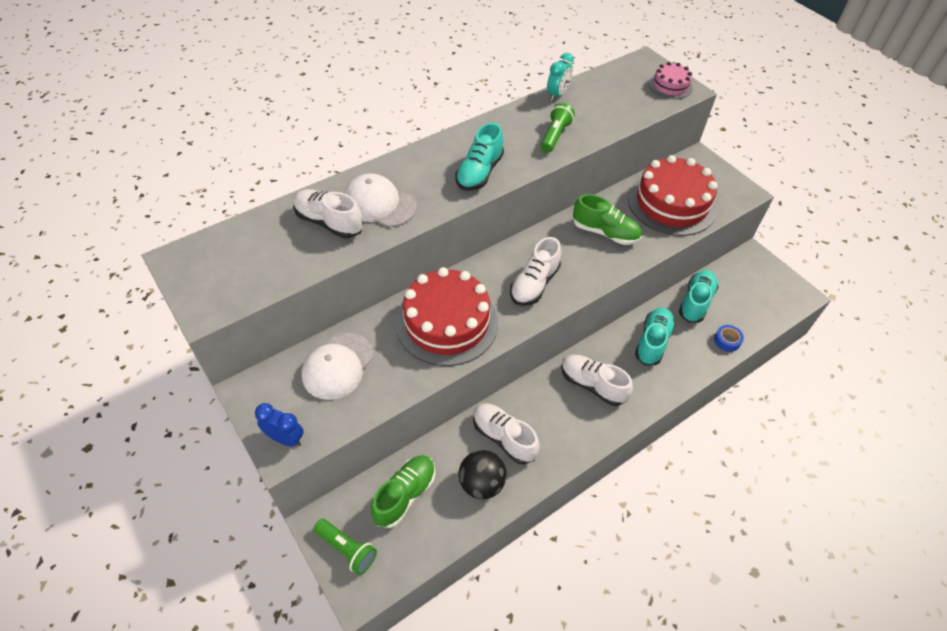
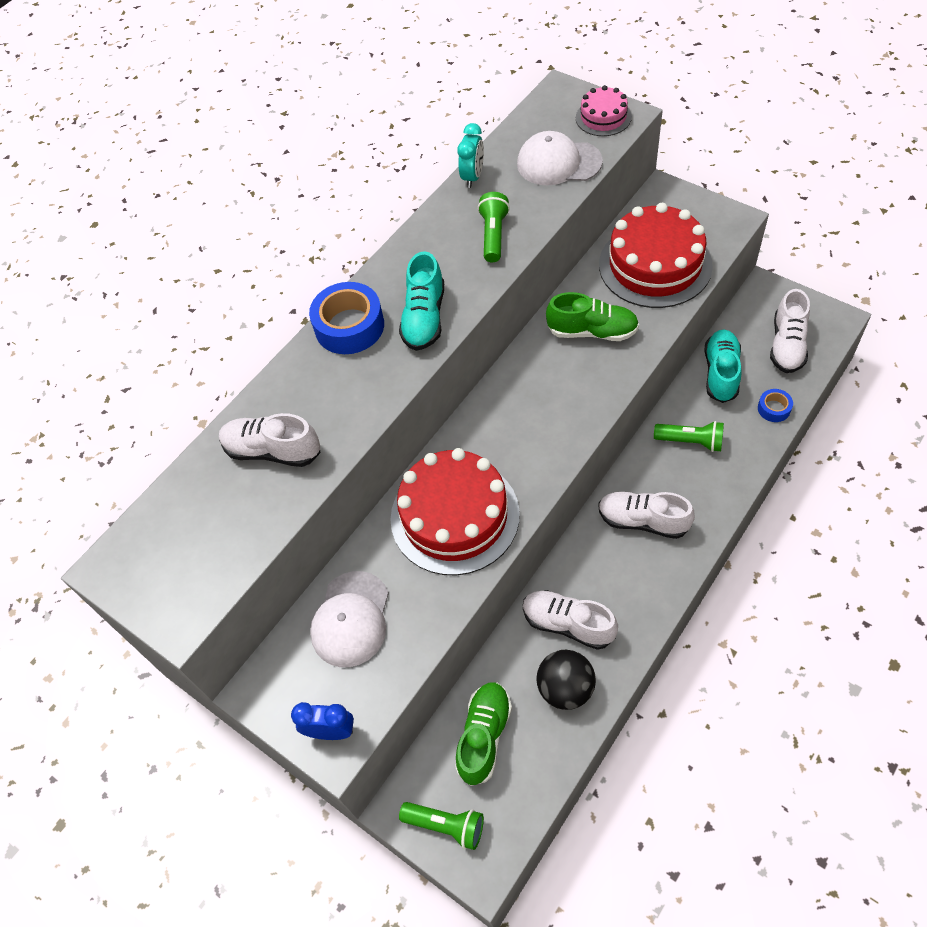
camera: 10 degrees left, 5 degrees up
white cap [344,173,417,227] -> white cap moved to [517,131,603,186]
white shoe [510,237,561,306] -> white shoe moved to [770,289,810,373]
turquoise shoe [635,307,676,365] -> green flashlight [654,421,724,452]
none -> blue tape [309,282,384,354]

